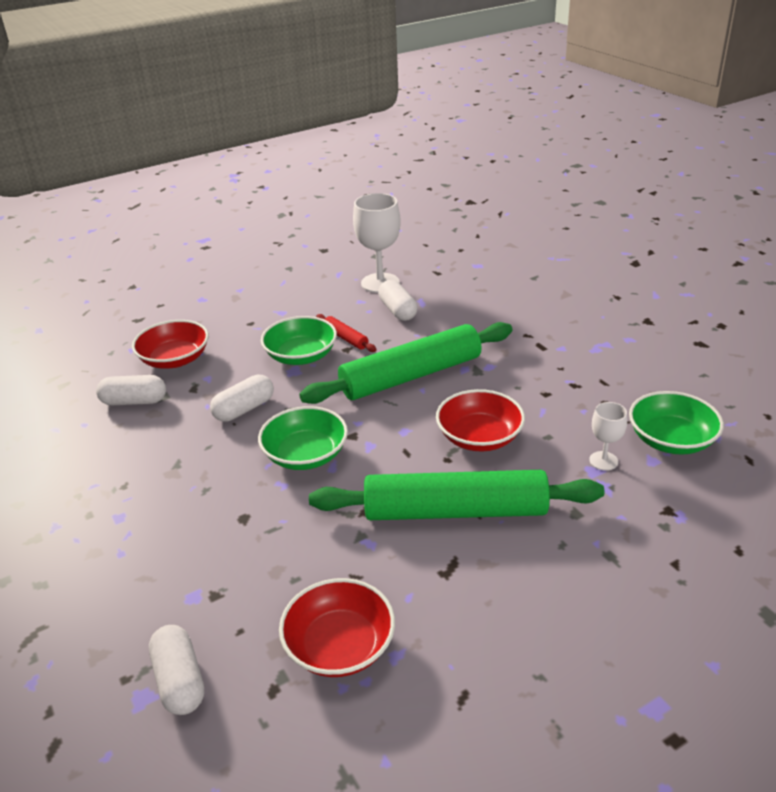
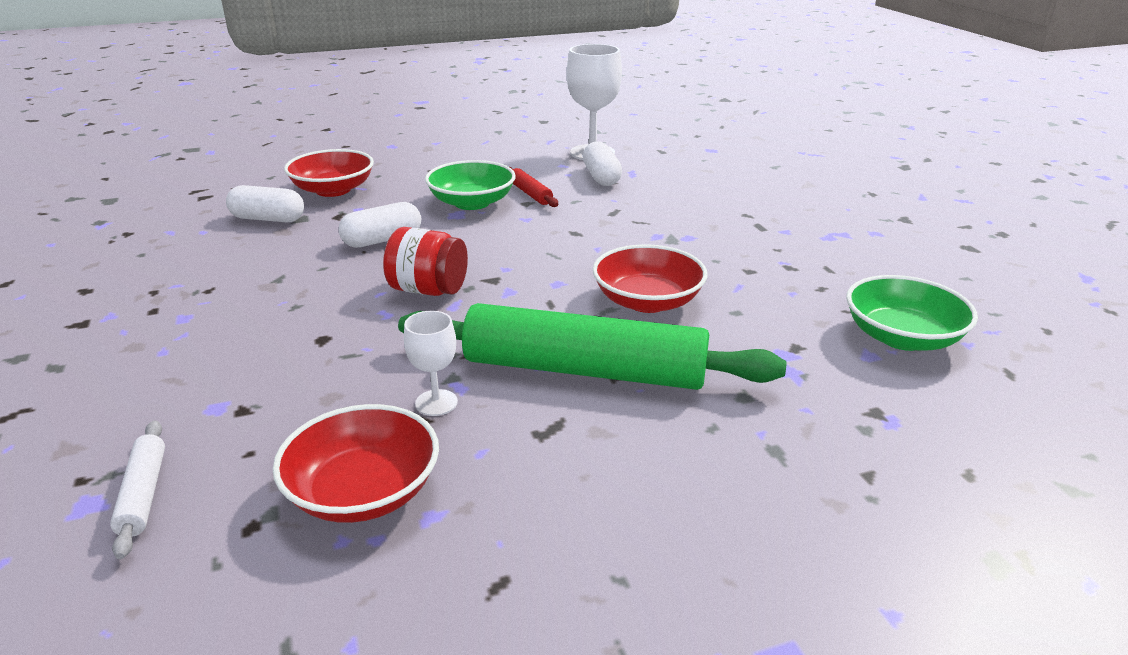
camera: 10 degrees right, 5 degrees down
white capsule [149,625,204,715] -> white rolling pin [110,420,165,559]
green bowl [258,406,348,470] -> red jar [383,227,468,296]
green rolling pin [299,322,512,404] -> none
white goblet [589,402,627,471] -> white goblet moved to [404,311,458,416]

